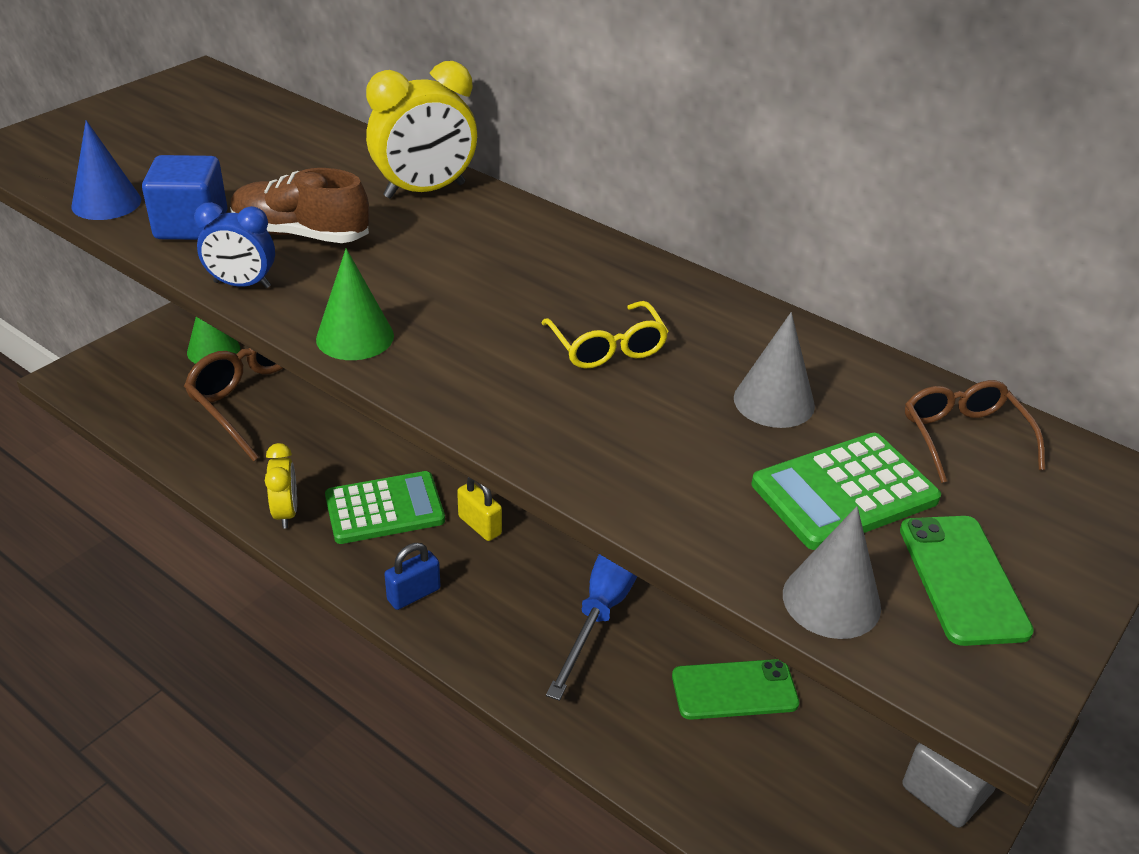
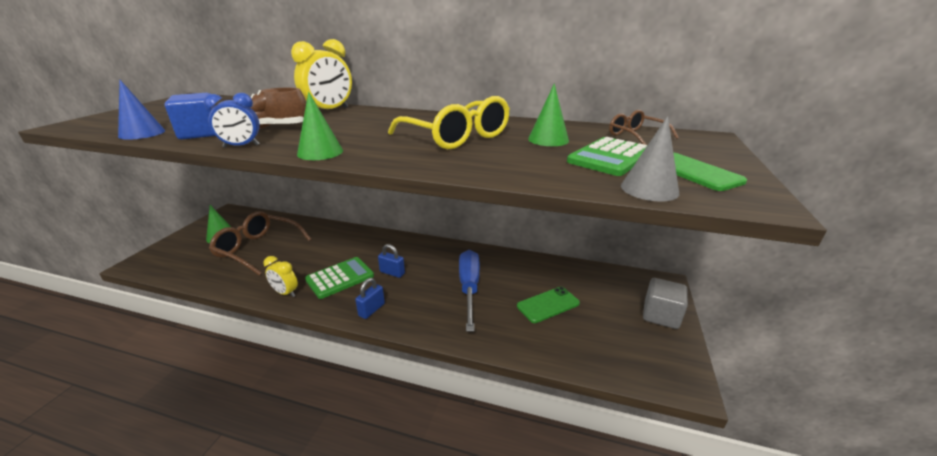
camera: 20 degrees left, 10 degrees down
yellow clock [265,443,297,529] -> yellow clock turned 150 degrees clockwise [263,256,298,297]
yellow padlock [457,477,502,541] -> blue padlock [378,244,405,278]
yellow glasses [541,301,669,369] -> yellow glasses [388,96,510,149], size x1.81
grey cone [734,312,815,428] -> green cone [528,83,569,146]

